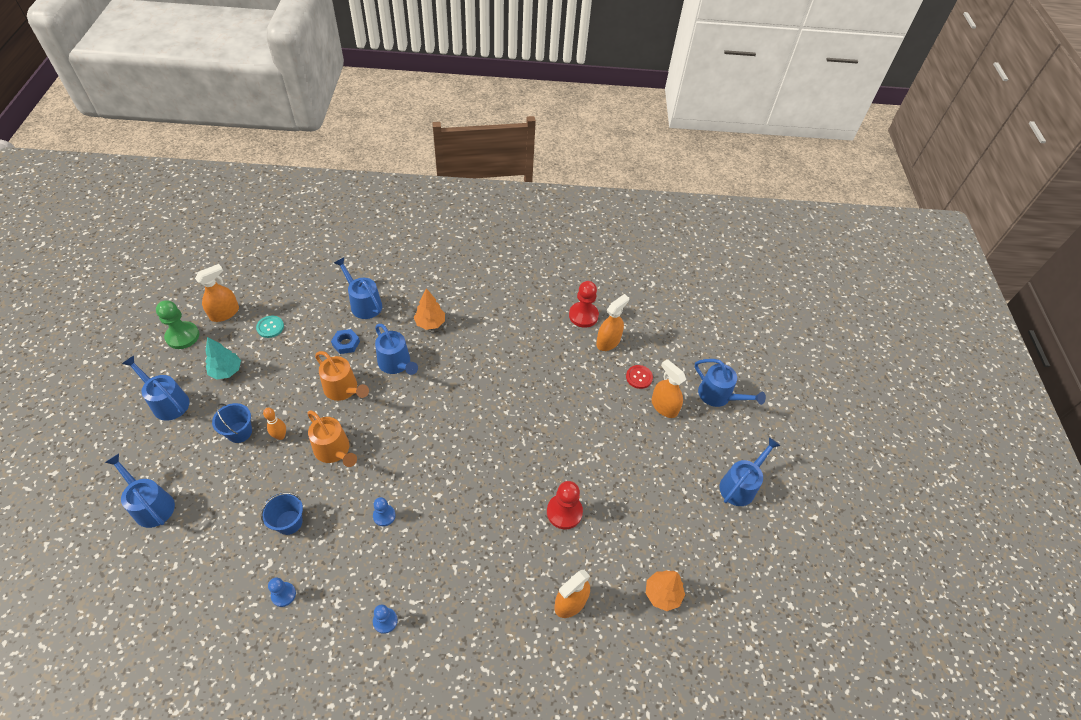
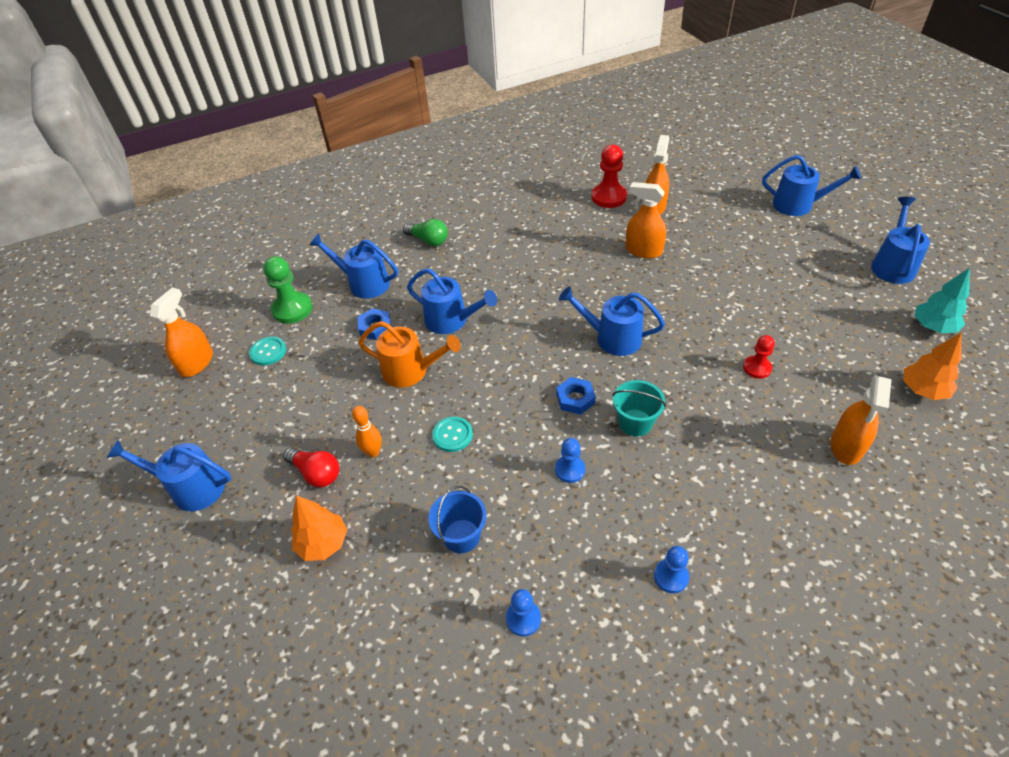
camera: 20 degrees left, 5 degrees down
blue watering can [105,454,175,528] -> blue watering can moved to [559,286,665,356]
green pawn [156,300,199,349] -> green pawn moved to [263,256,313,324]
turquoise tree [206,337,241,380] -> turquoise tree moved to [915,268,970,333]
blue bucket [212,403,252,443] -> red light bulb [283,447,339,487]
orange watering can [307,411,357,467] -> turquoise button [432,416,473,452]
orange tree [414,288,445,330] -> orange tree moved to [291,495,347,561]
red pawn [547,481,583,529] -> red pawn [743,335,775,379], size x0.60
red button [626,365,653,389] -> none
orange spray bottle [652,359,686,418] -> orange spray bottle moved to [625,182,666,258]
none -> green light bulb [403,219,448,246]
none -> blue nut [556,377,596,415]
none -> turquoise bucket [612,380,666,437]

